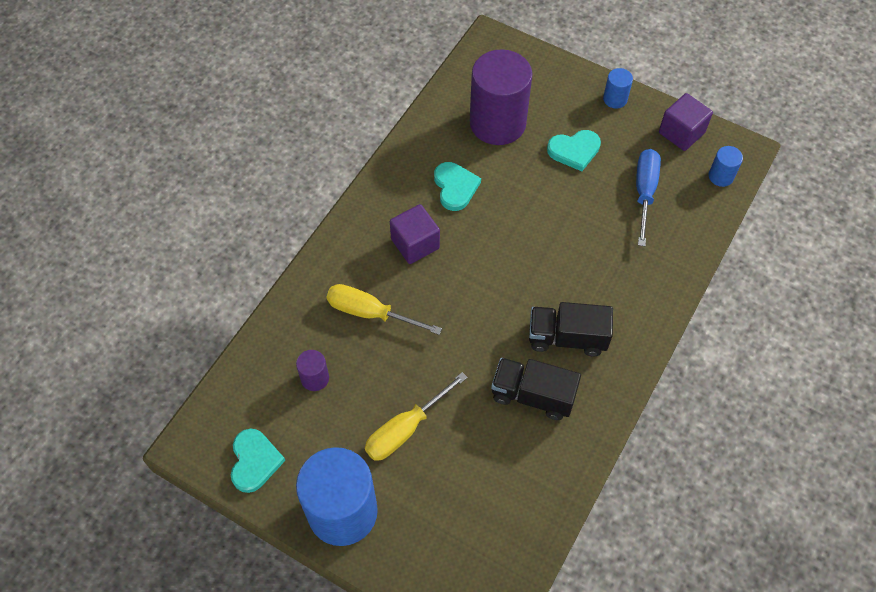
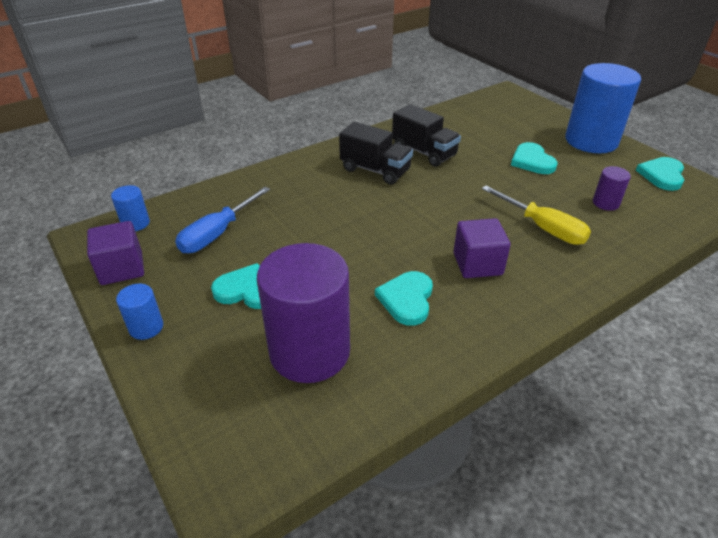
camera: 155 degrees left, 20 degrees down
yellow screwdriver [365,372,468,461] -> turquoise heart [511,142,558,174]

